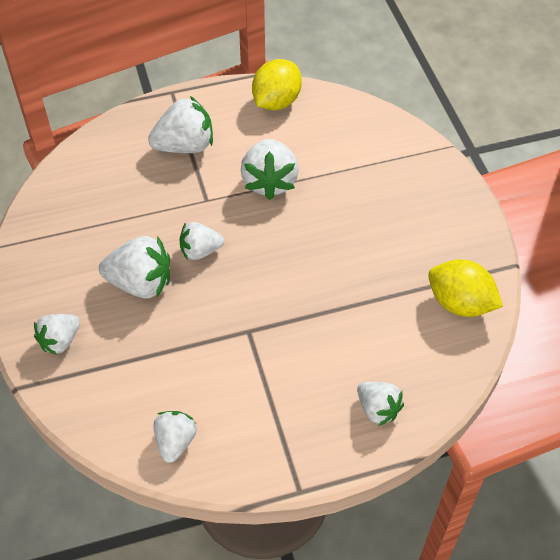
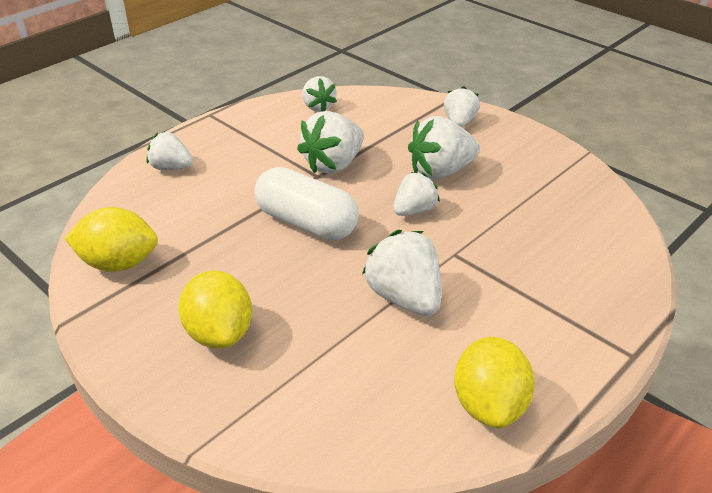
camera: 150 degrees right, 15 degrees down
white strawberry [148,96,213,153] -> white strawberry moved to [297,111,364,174]
none -> yellow lemon [179,270,252,349]
none -> white capsule [254,167,359,240]

